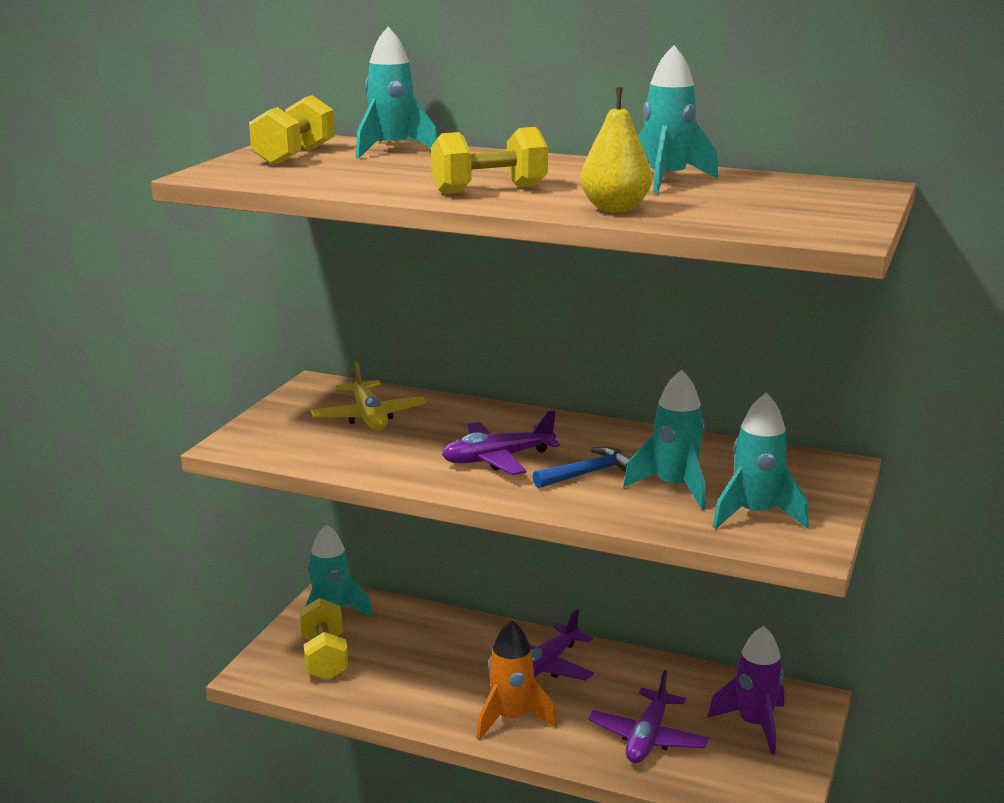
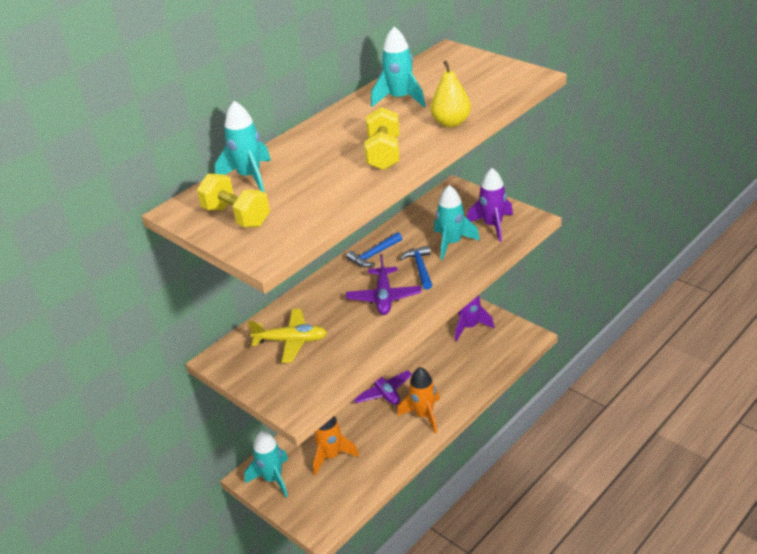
camera: 65 degrees left, 15 degrees up
yellow dumbbell [300,598,348,680] -> none
purple plane [588,670,709,763] -> none
turquoise rocket [713,392,809,529] -> purple rocket [467,168,513,242]
none -> orange rocket [313,416,359,476]
none -> blue hammer [346,232,402,267]

